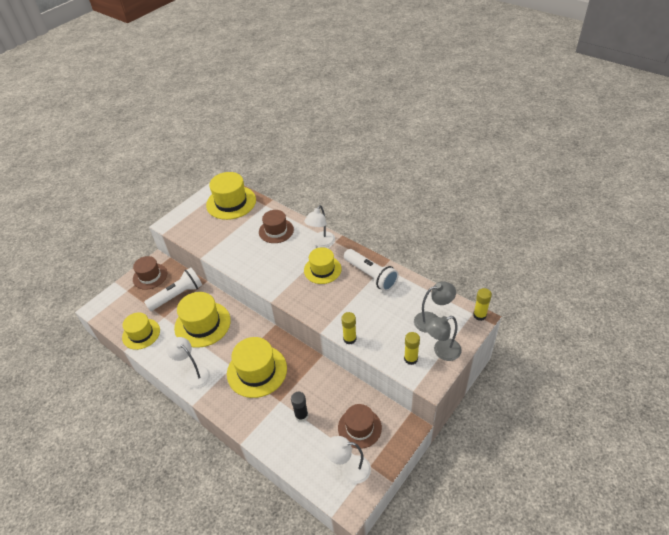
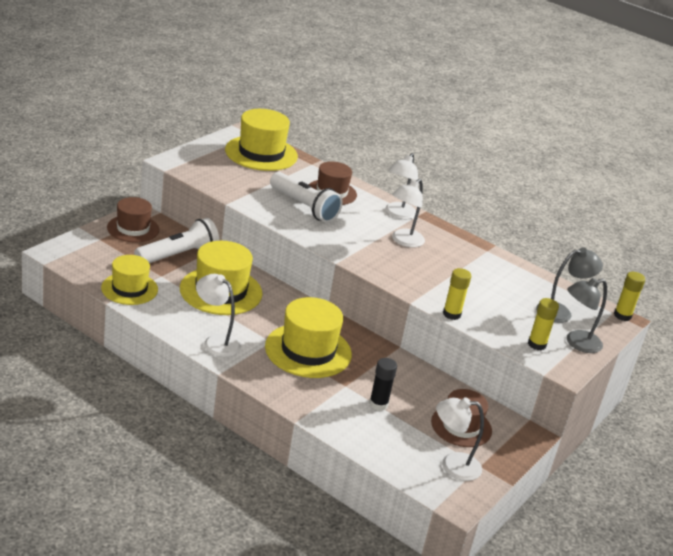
camera: 10 degrees left, 15 degrees down
yellow hat [304,247,342,284] -> white lamp [392,179,425,247]
white flashlight [344,249,399,291] -> white flashlight moved to [270,172,343,223]

